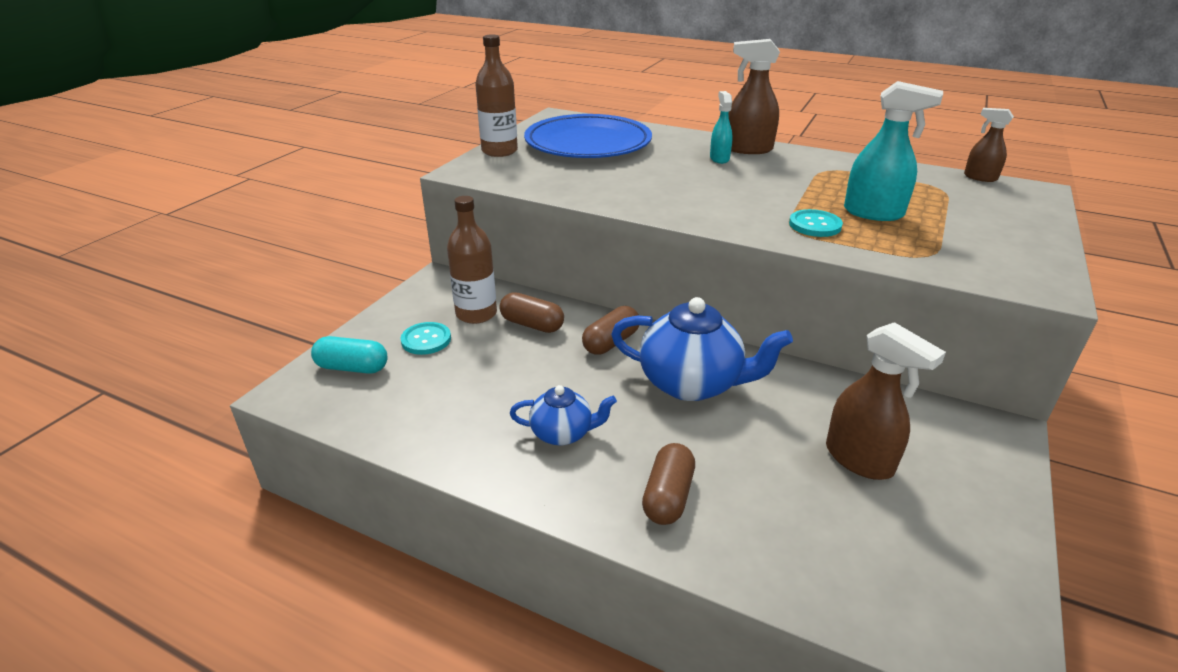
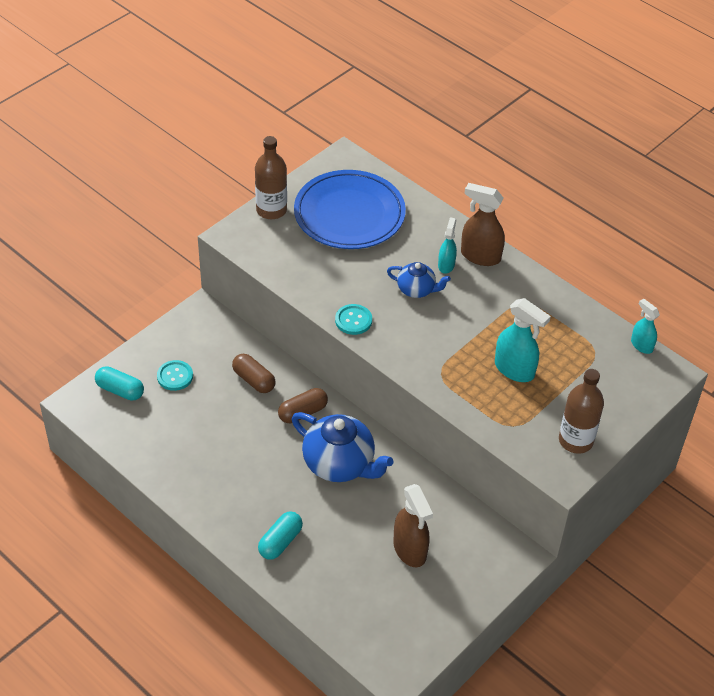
camera: 15 degrees right, 15 degrees up
brown bottle [447,196,497,324] -> brown bottle moved to [559,369,604,454]
blue teapot [510,385,617,446] -> blue teapot moved to [387,262,451,298]
brown capsule [642,443,695,525] -> turquoise capsule [258,512,303,559]
turquoise button [789,209,843,237] -> turquoise button moved to [335,304,372,335]
brown spray bottle [964,108,1014,182] -> turquoise spray bottle [631,299,660,354]

